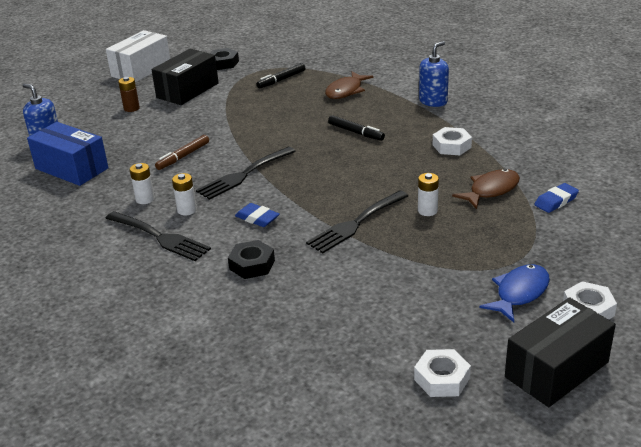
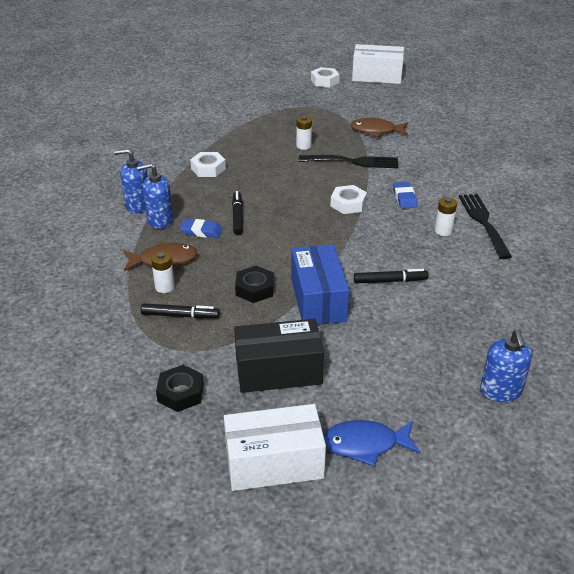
camera: 135 degrees left, 5 degrees up
blue box [27,122,109,186] -> blue box moved to [291,245,349,325]
brown battery [118,77,140,112] -> none
white battery [129,163,155,204] -> white battery moved to [151,251,175,293]
brown marker [155,135,209,170] -> black marker [354,269,429,284]
black fork [196,147,296,200] -> none
black nut [228,240,275,279] -> black nut moved to [235,266,274,303]
white nut [414,349,471,397] -> white nut moved to [330,185,367,214]
brown fish [452,169,520,209] -> brown fish moved to [350,118,408,137]
blue fish [479,264,550,322] -> blue fish moved to [323,420,421,466]
black box [505,297,616,407] -> white box [352,44,404,84]
blue eraser [534,183,579,213] -> blue eraser moved to [180,219,223,238]
none -> blue soap dispenser [137,163,173,229]

